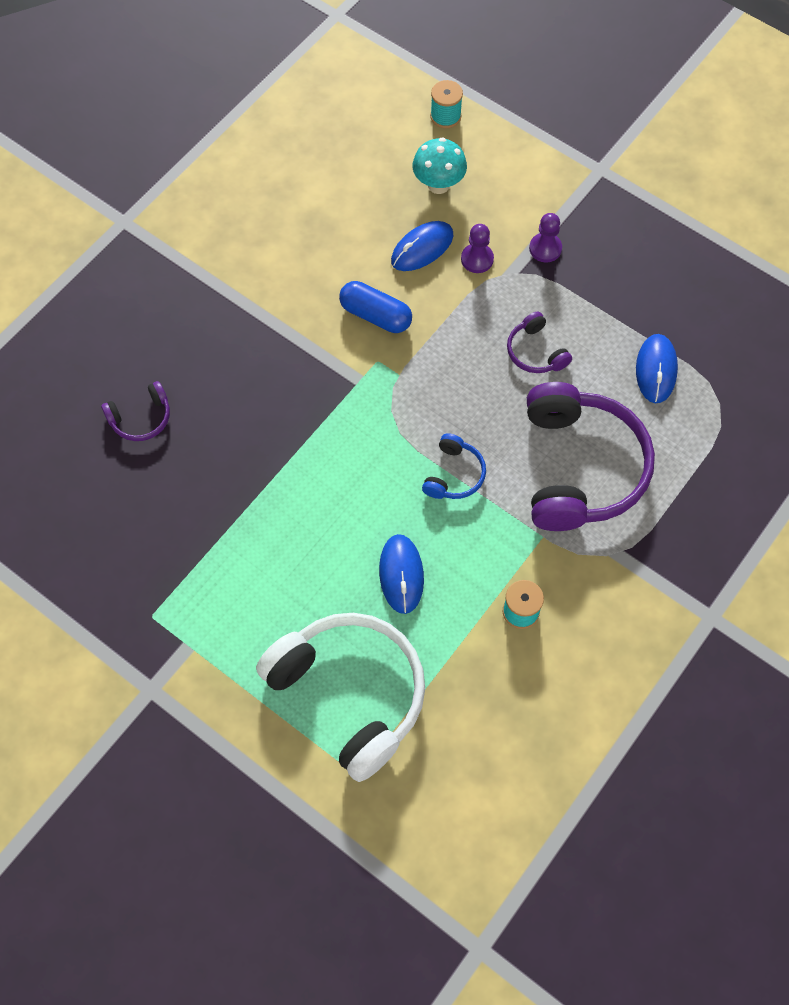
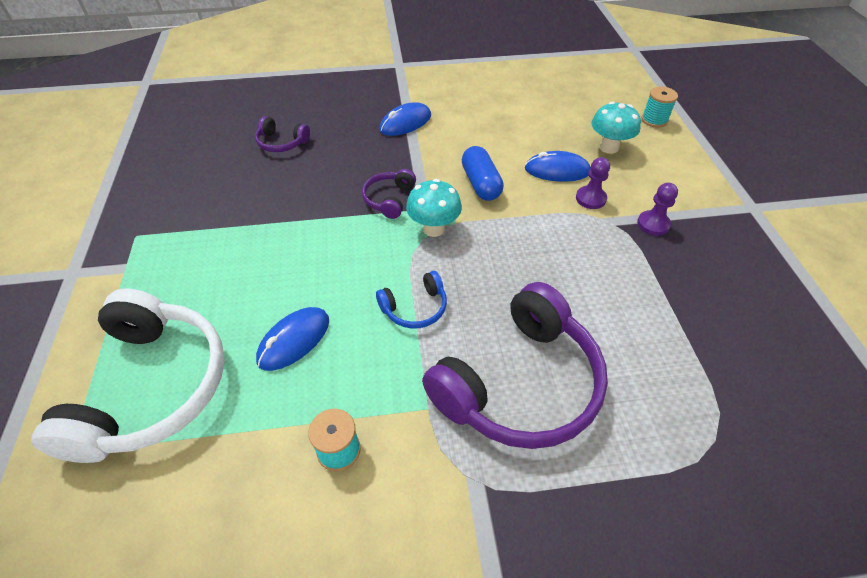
camera: 45 degrees right, 15 degrees down
purple headphones [507,312,572,373] -> purple headphones moved to [362,169,416,219]
blue mouse [636,334,678,403] -> blue mouse moved to [380,102,431,136]
none -> turquoise mushroom [406,179,462,237]

